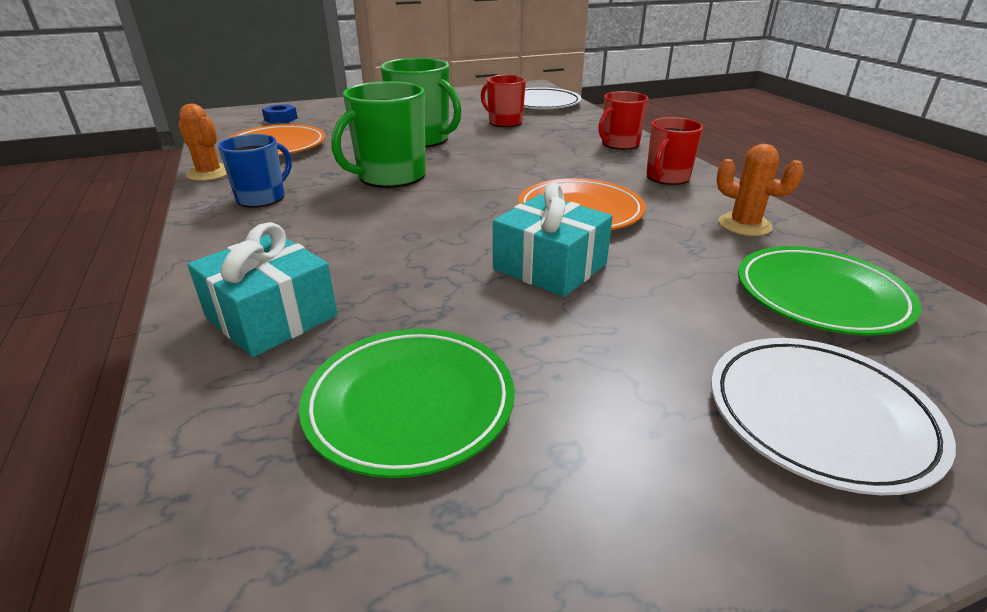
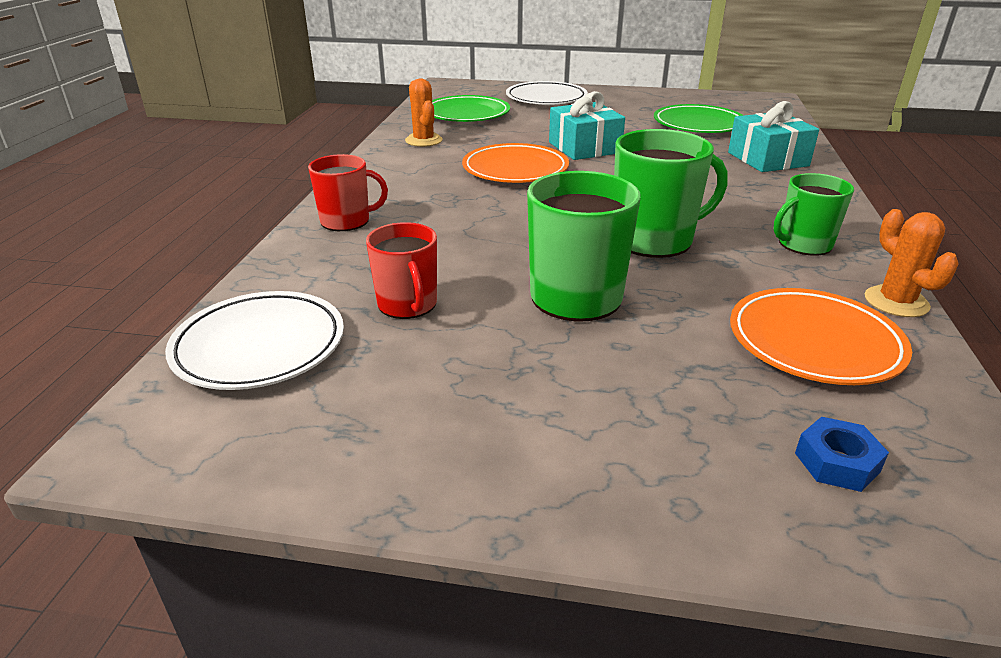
camera: 150 degrees left, 0 degrees up
blue mug [218,134,292,208] -> green mug [774,173,854,256]
red mug [646,117,703,185] -> none

